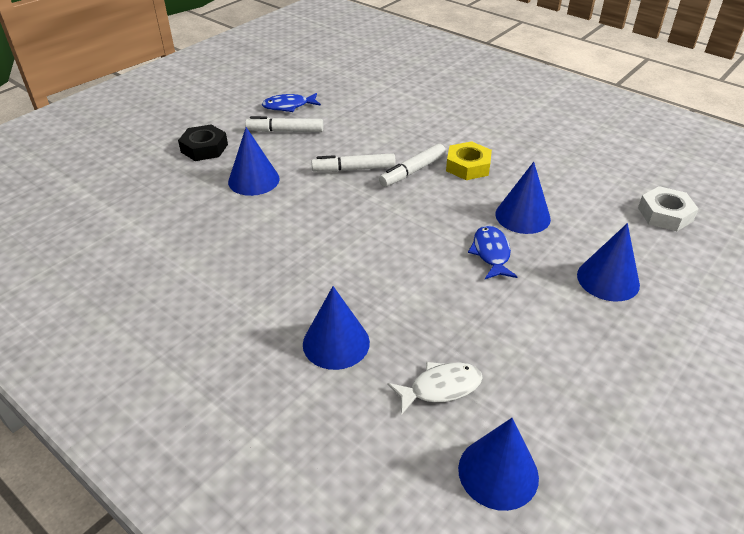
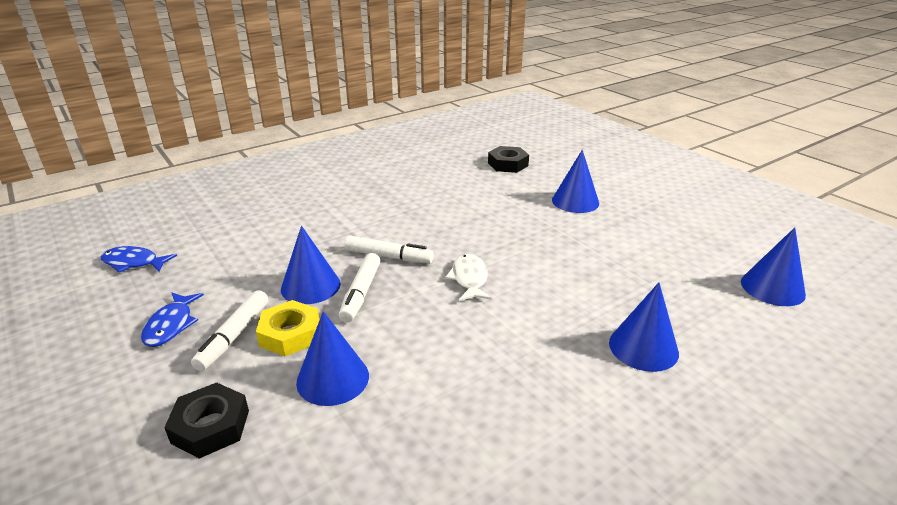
camera: 75 degrees left, 10 degrees down
white marker [379,144,446,187] -> white marker turned 45 degrees counterclockwise [345,235,434,263]
white fish [387,362,483,415] -> white fish moved to [445,254,492,301]
yellow nut [446,141,492,180] -> yellow nut moved to [256,300,320,357]
blue fish [468,225,518,279] -> blue fish moved to [101,246,177,273]
blue cone [495,162,551,234] -> blue cone moved to [281,226,341,304]
white nut [638,186,699,231] -> black nut [488,146,529,173]

